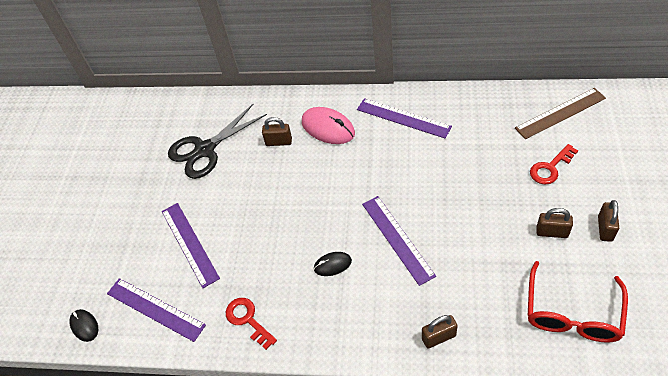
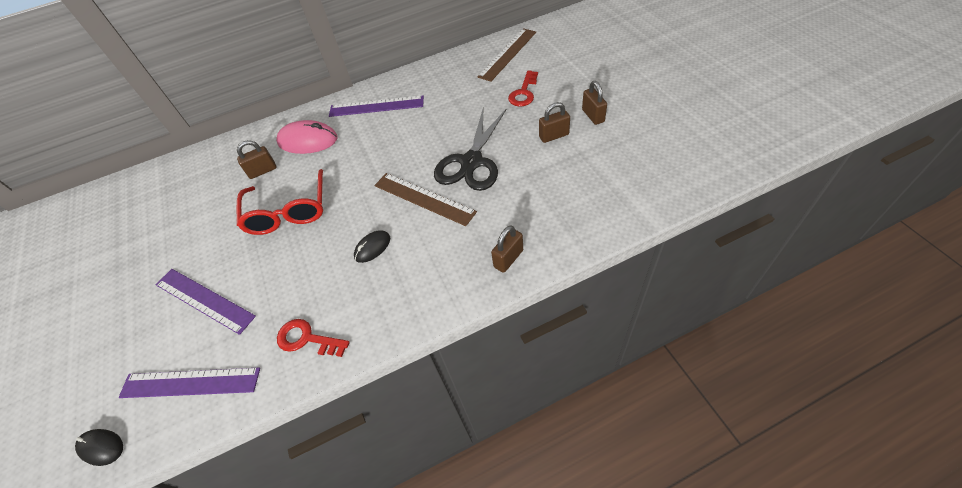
camera: 30 degrees left, 0 degrees up
black scissors [168,104,267,179] -> black scissors moved to [434,109,507,191]
purple ruler [362,196,436,286] -> brown ruler [374,173,477,226]
red glasses [528,261,628,343] -> red glasses moved to [237,169,323,235]

